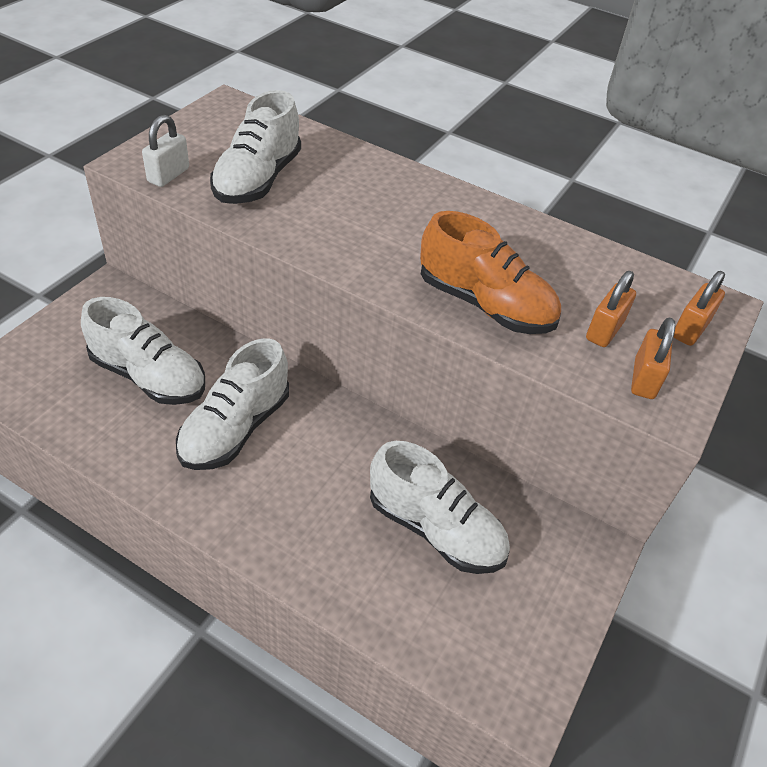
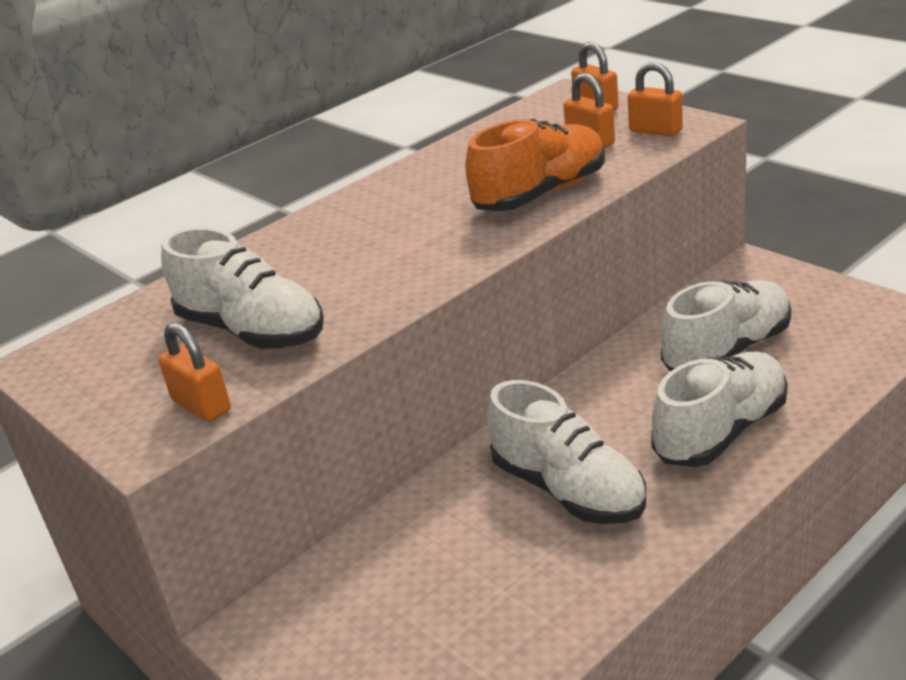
camera: 65 degrees left, 15 degrees down
white shoe [81,297,205,405] -> white shoe moved to [651,352,788,467]
white padlock [142,115,189,187] -> orange padlock [158,322,231,422]

